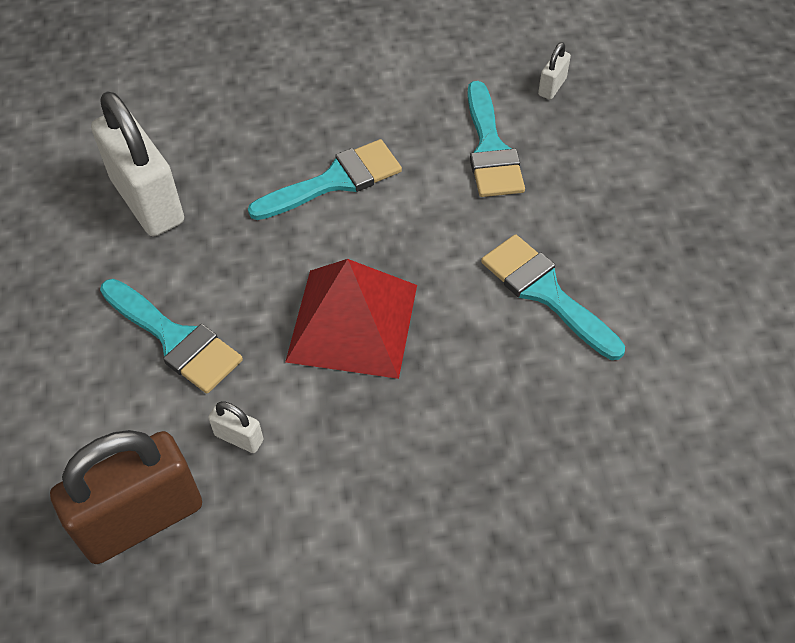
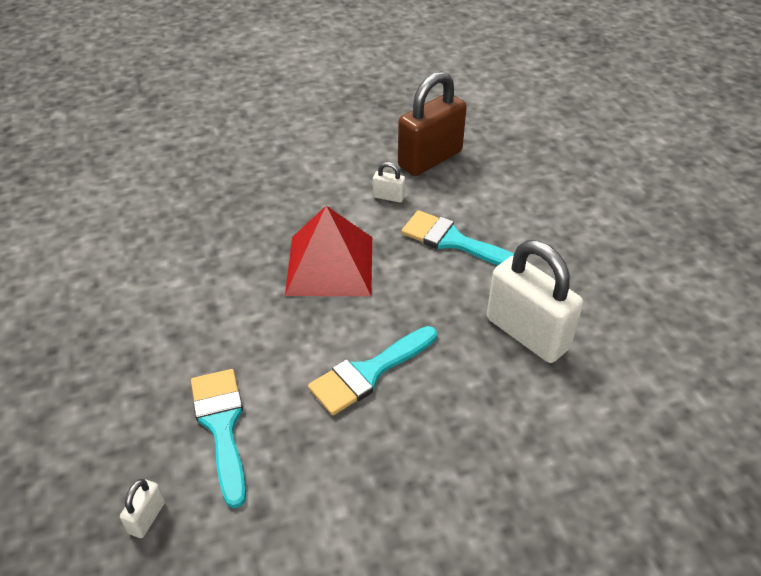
camera: 170 degrees right, 10 degrees down
turquoise brush [481,234,625,360] -> none

